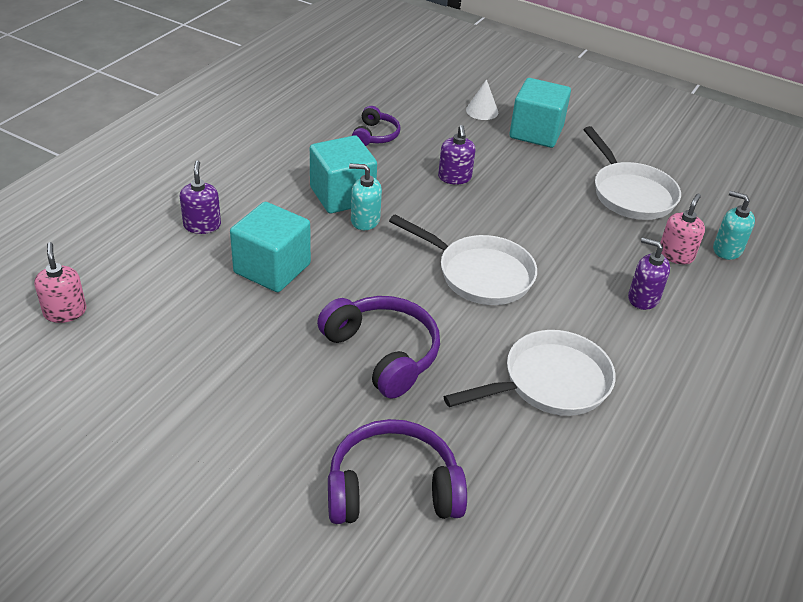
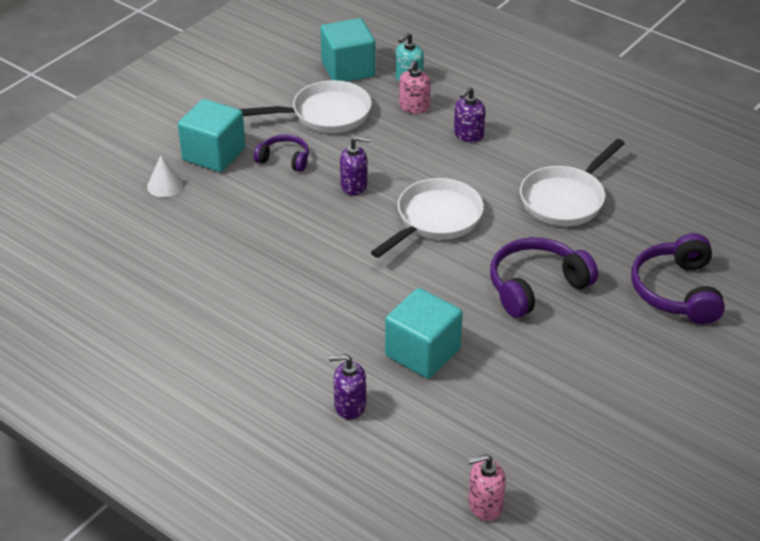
camera: 80 degrees left, 0 degrees up
turquoise cube [310,135,377,213] -> turquoise cube moved to [320,18,375,82]
turquoise soap dispenser [349,164,382,230] -> none
purple headphones [352,106,400,146] -> purple headphones moved to [254,135,309,172]
purple soap dispenser [438,125,475,185] -> purple soap dispenser moved to [340,136,370,195]
white pan [444,330,616,416] -> white pan turned 120 degrees counterclockwise [520,139,625,226]
pink soap dispenser [660,194,705,264] -> pink soap dispenser turned 105 degrees counterclockwise [399,60,431,114]

